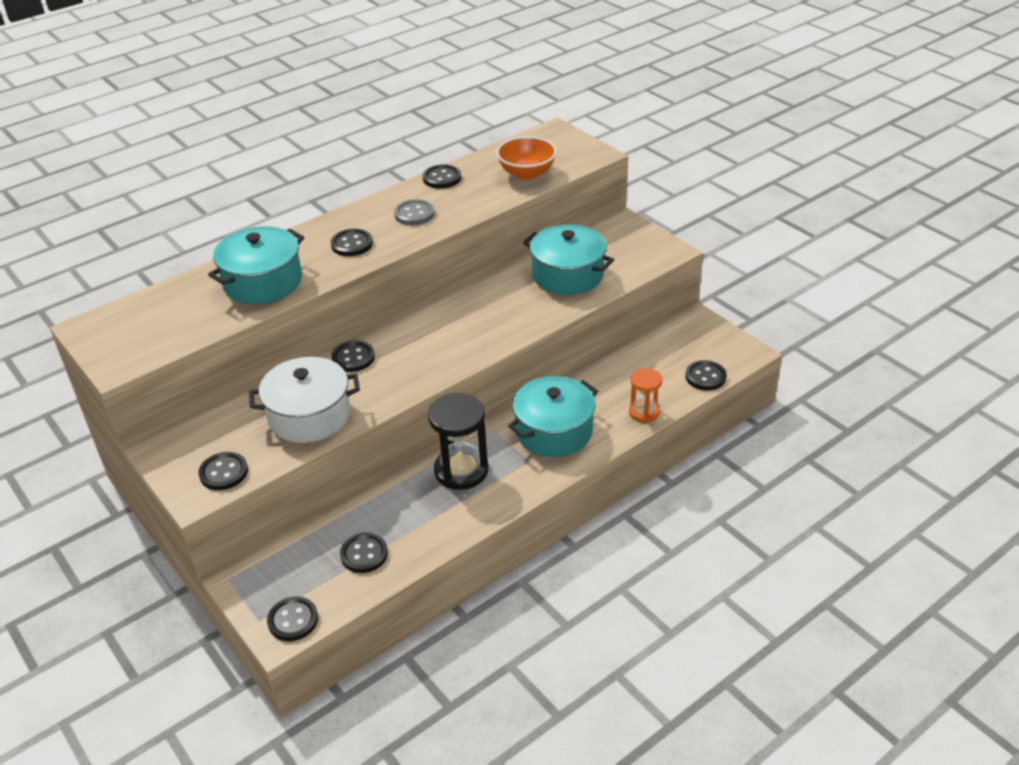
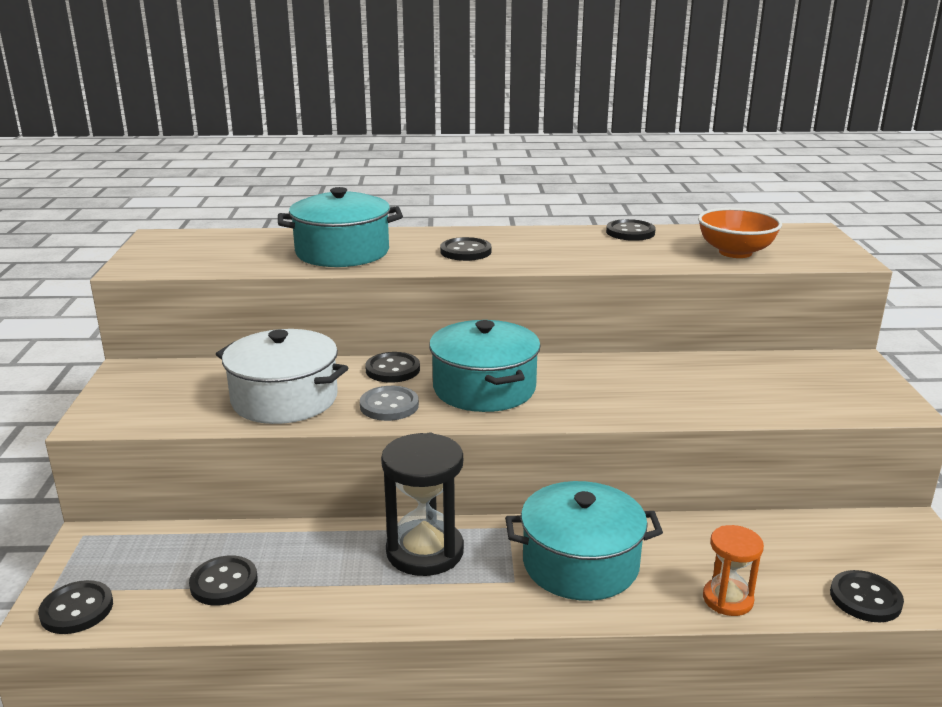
camera: 35 degrees right, 15 degrees down
black button [198,452,248,490] -> none
grey button [394,199,435,225] -> grey button moved to [360,386,419,421]
turquoise pot [523,224,614,295] -> turquoise pot moved to [429,320,541,412]

